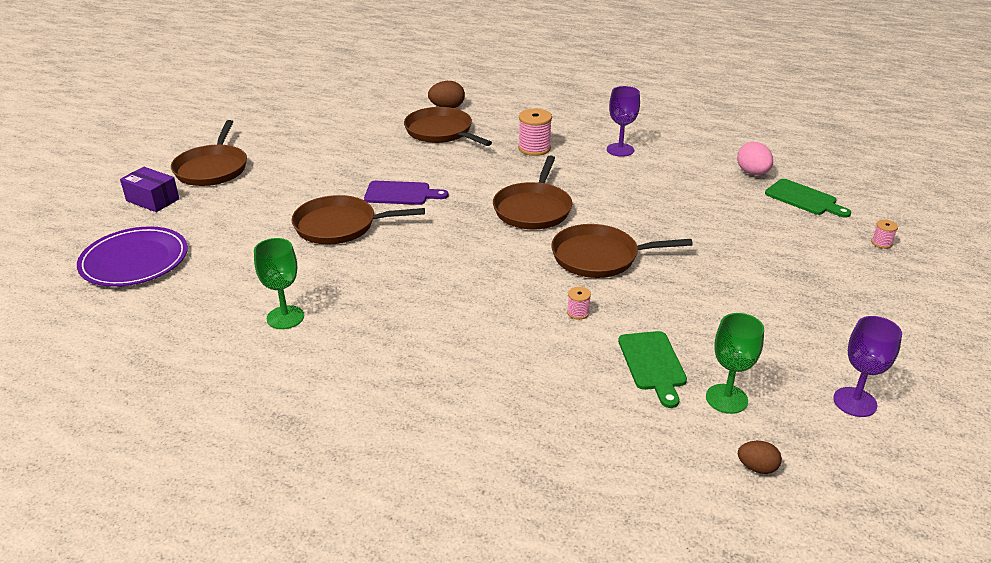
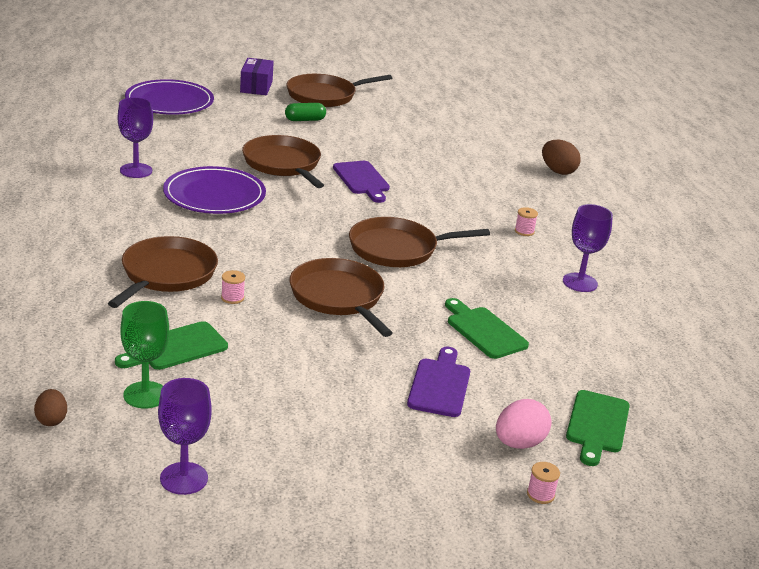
camera: 60 degrees right, 5 degrees down
green goblet [254,238,304,329] -> purple goblet [118,97,153,178]
brown pan [404,107,492,146] -> brown pan moved to [108,236,218,308]
pink spool [518,109,552,156] -> pink spool [515,207,538,236], size x0.51
pink egg [737,142,773,175] -> pink egg moved to [496,399,551,449]
none -> purple plate [163,166,266,214]
none -> green capsule [285,103,326,121]
none -> purple cutting board [407,347,470,417]
none -> green cutting board [445,298,529,359]

